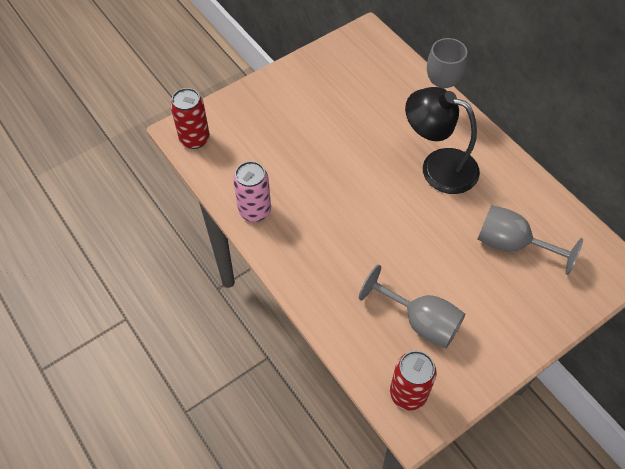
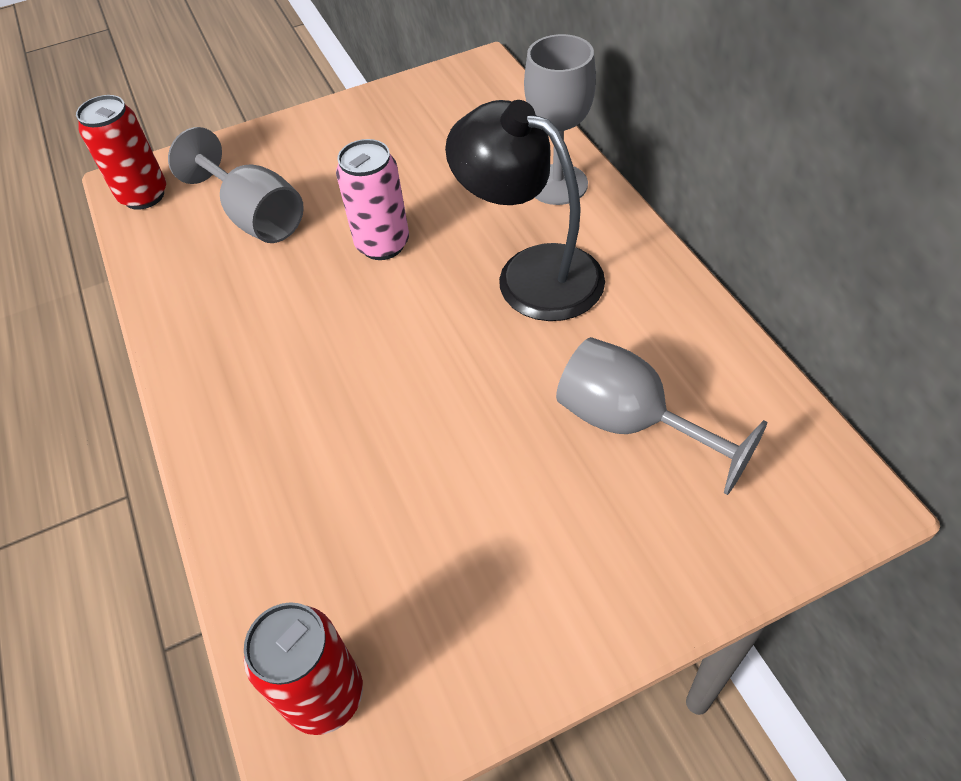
camera: 15 degrees right, 5 degrees down
pink can [233,161,271,222] -> pink can moved to [336,139,409,260]
grey goblet [359,265,465,349] -> grey goblet moved to [168,127,304,243]

